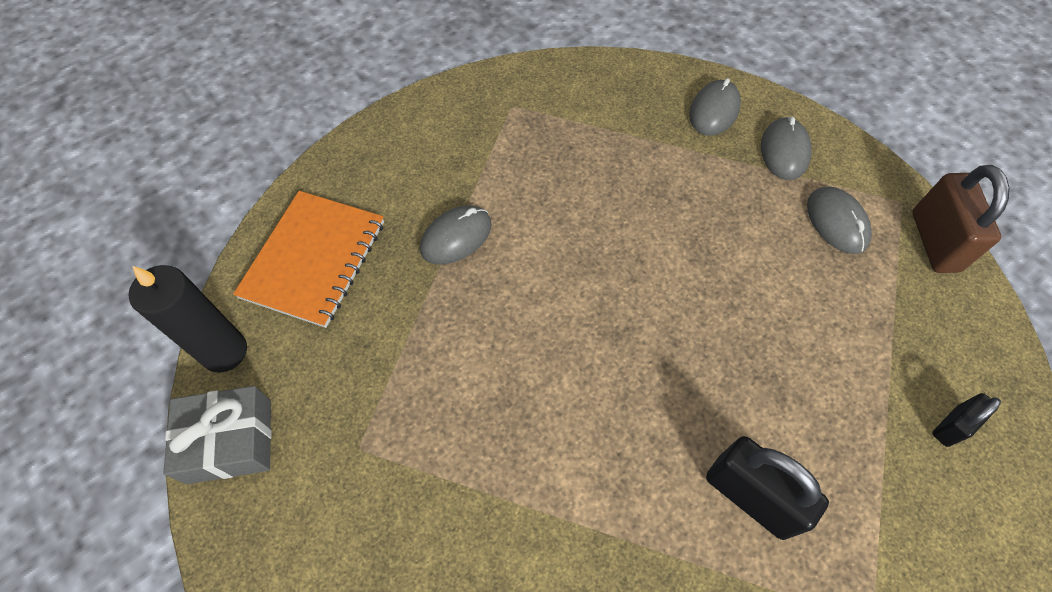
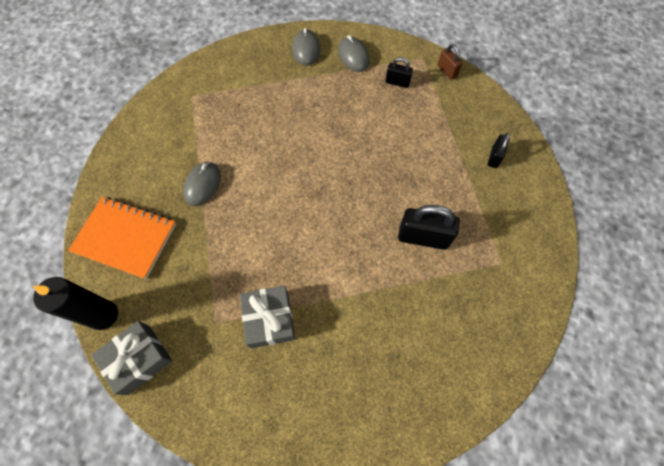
camera: 30 degrees left, 5 degrees up
orange notebook [233,191,384,328] -> orange notebook turned 60 degrees counterclockwise [68,197,176,279]
grey mouse [807,187,872,254] -> black padlock [385,57,413,88]
brown padlock [912,165,1010,273] -> brown padlock [438,44,463,80], size x0.56
none -> grey gift [240,285,295,349]

